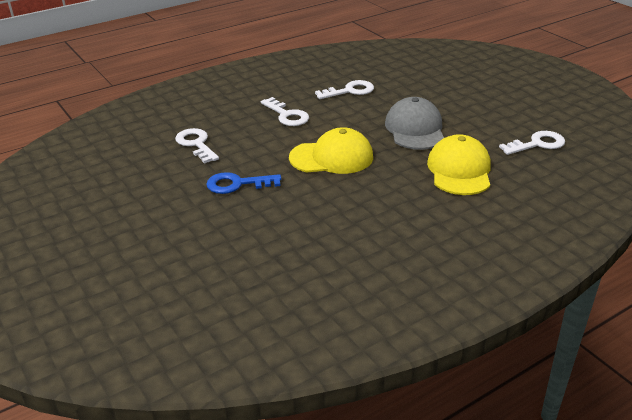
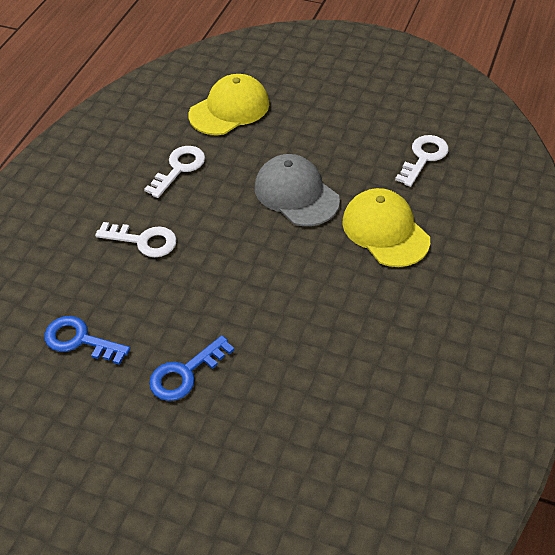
camera: 35 degrees left, 15 degrees up
white key [175,128,219,164] -> blue key [44,316,130,365]
yellow cap [289,127,373,174] -> yellow cap moved to [188,74,269,135]

